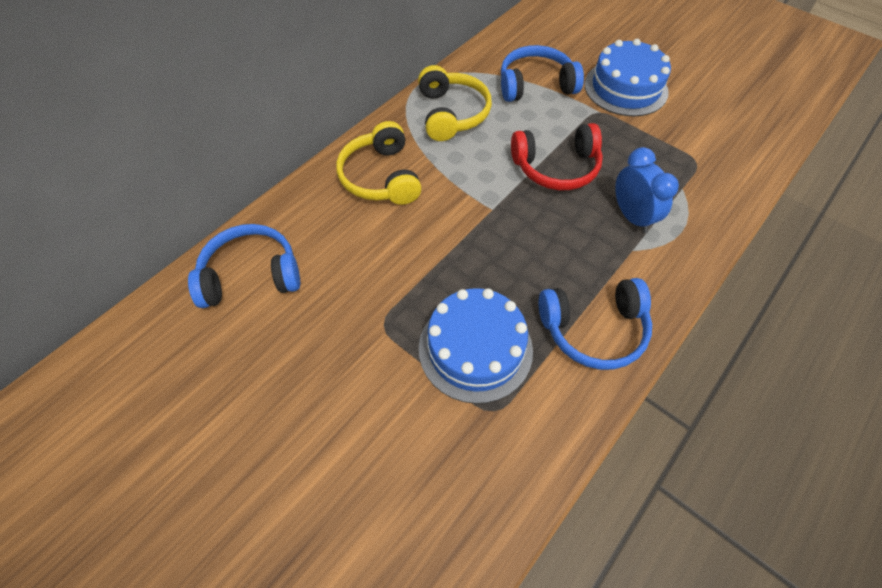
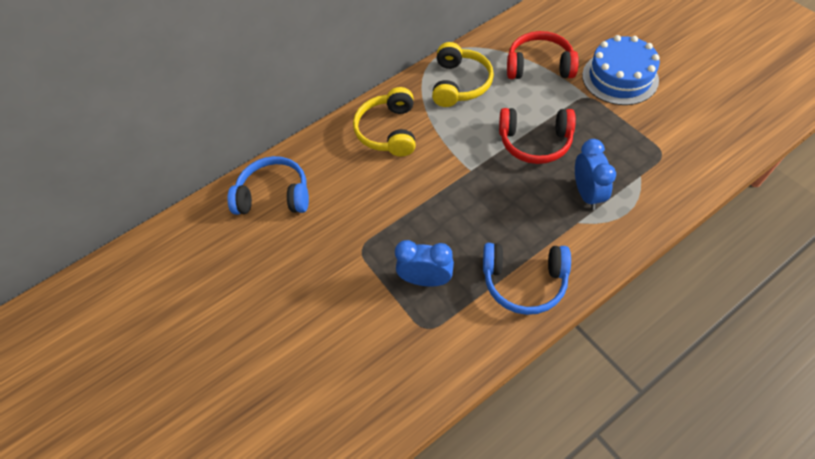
camera: 20 degrees right, 0 degrees up
blue cake [419,288,533,404] -> blue clock [395,240,454,286]
blue headphones [501,45,584,102] -> red headphones [507,31,579,79]

